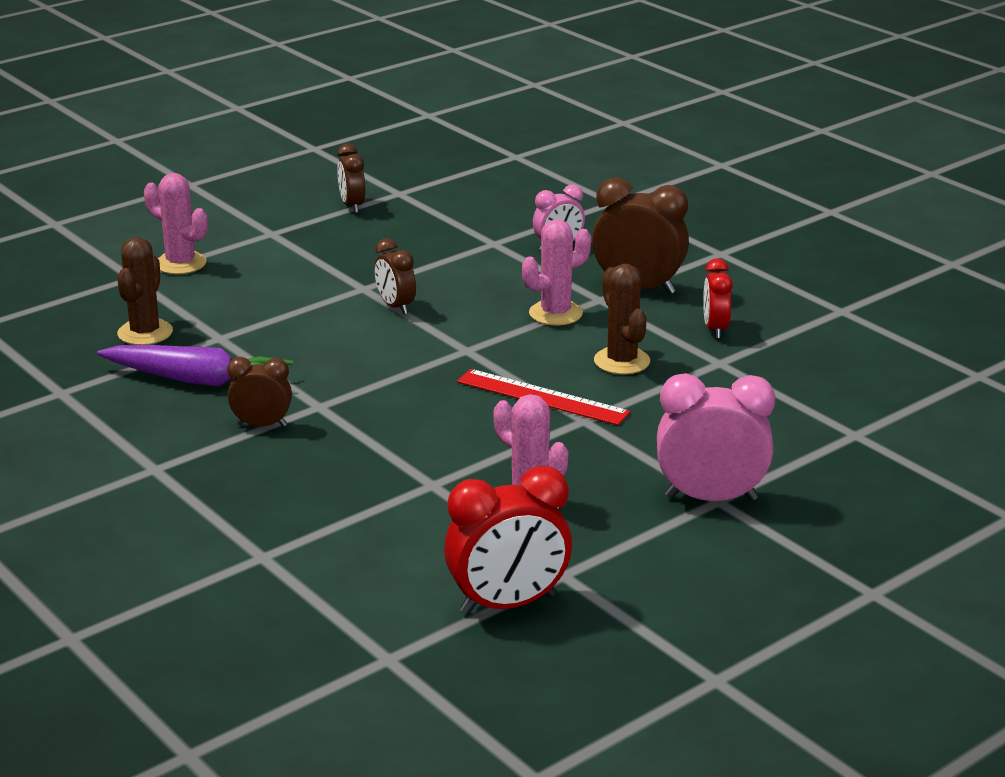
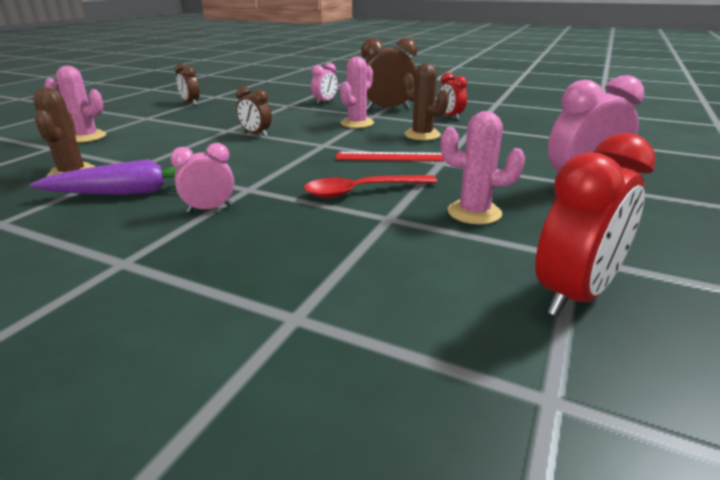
camera: 25 degrees left, 0 degrees up
brown clock [227,357,292,427] -> pink clock [170,143,234,213]
none -> red spoon [304,175,437,198]

